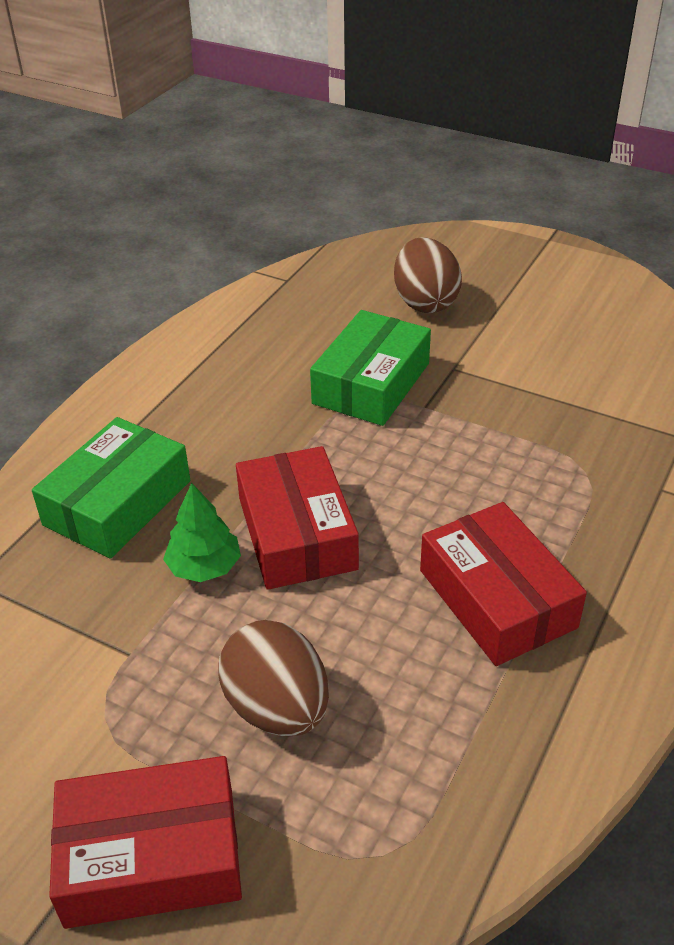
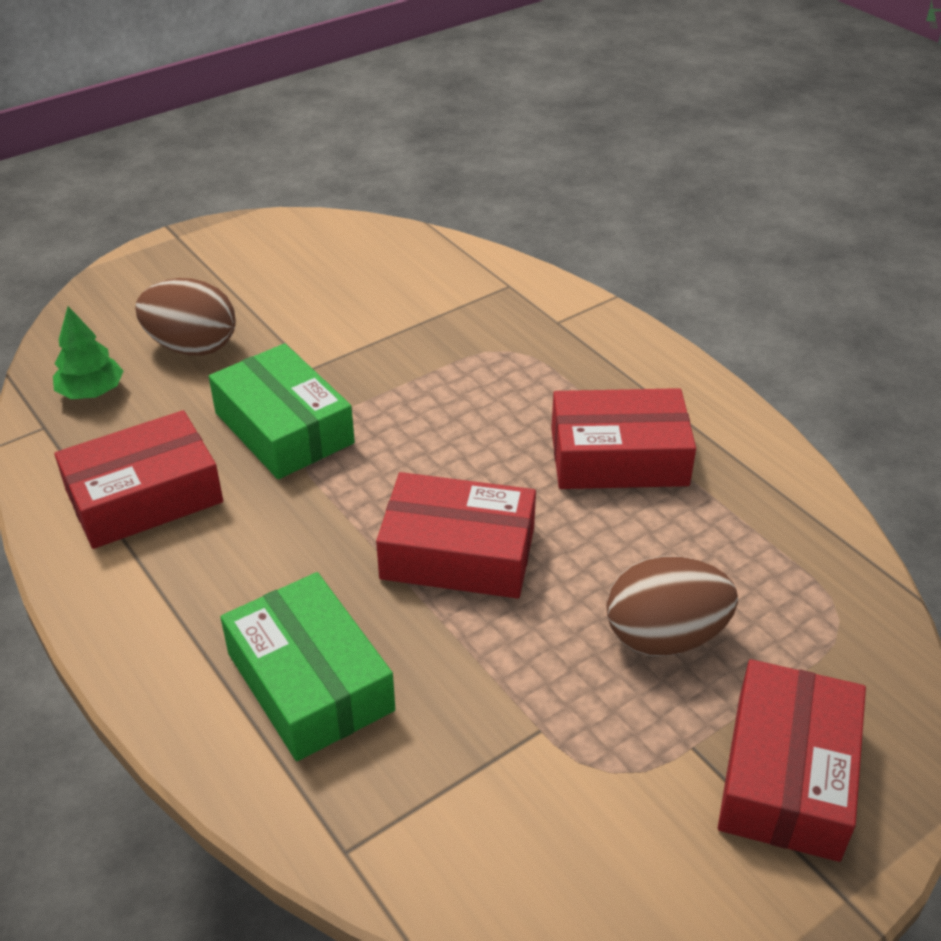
camera: 65 degrees left, 0 degrees up
green tree [163,483,241,582] -> green tree moved to [53,306,123,399]
none -> red box [54,410,223,549]

